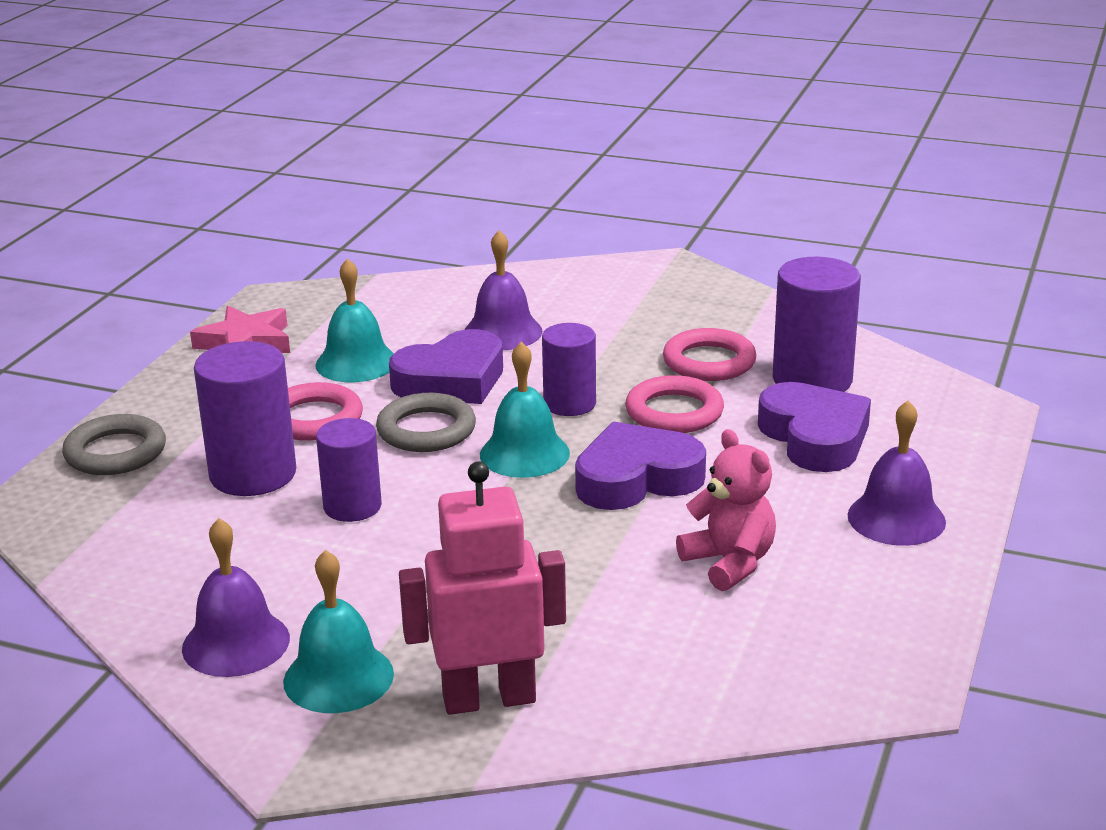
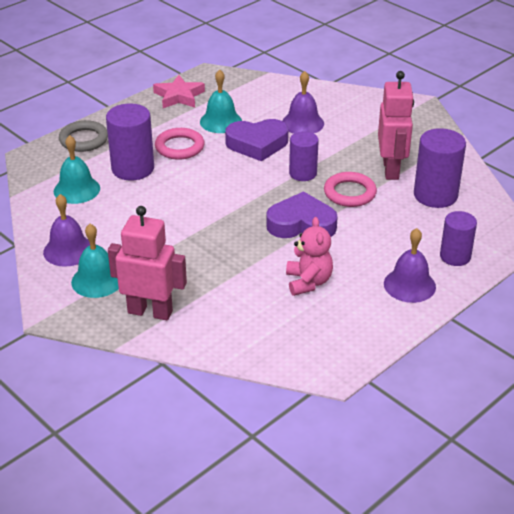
camera: 25 degrees right, 10 degrees up
purple cylinder [316,418,382,522] -> purple cylinder moved to [440,211,477,266]
grey ring [376,393,476,452] -> none
turquoise bell [480,342,570,478] -> turquoise bell moved to [54,135,100,204]
pink ring [663,328,757,381] -> pink robot [378,71,414,180]
purple heart [758,382,871,472] -> none

